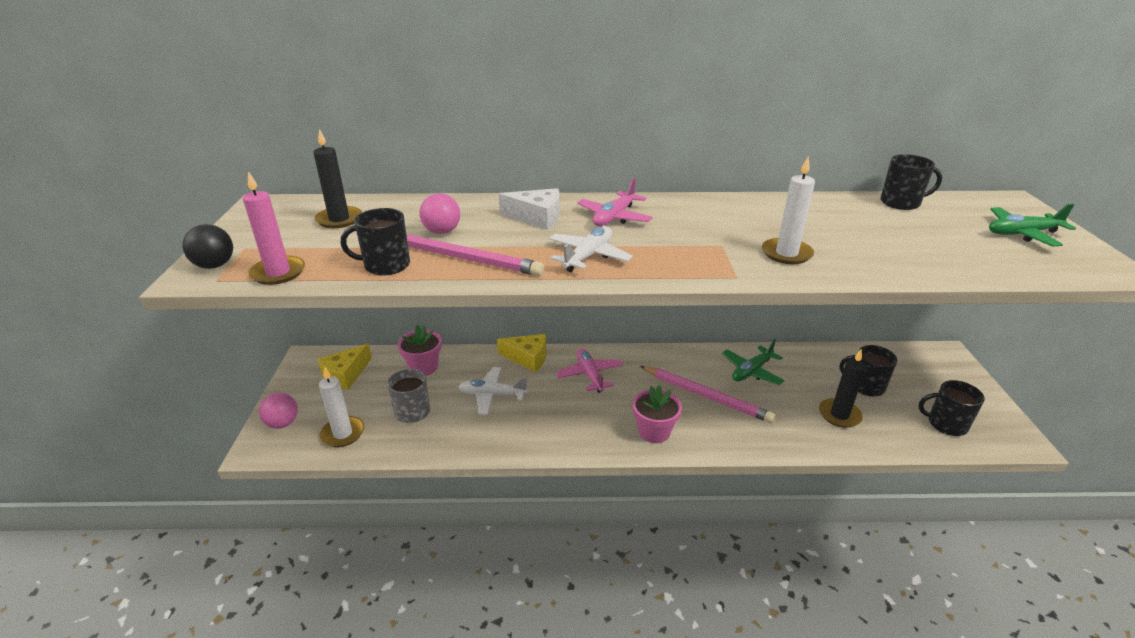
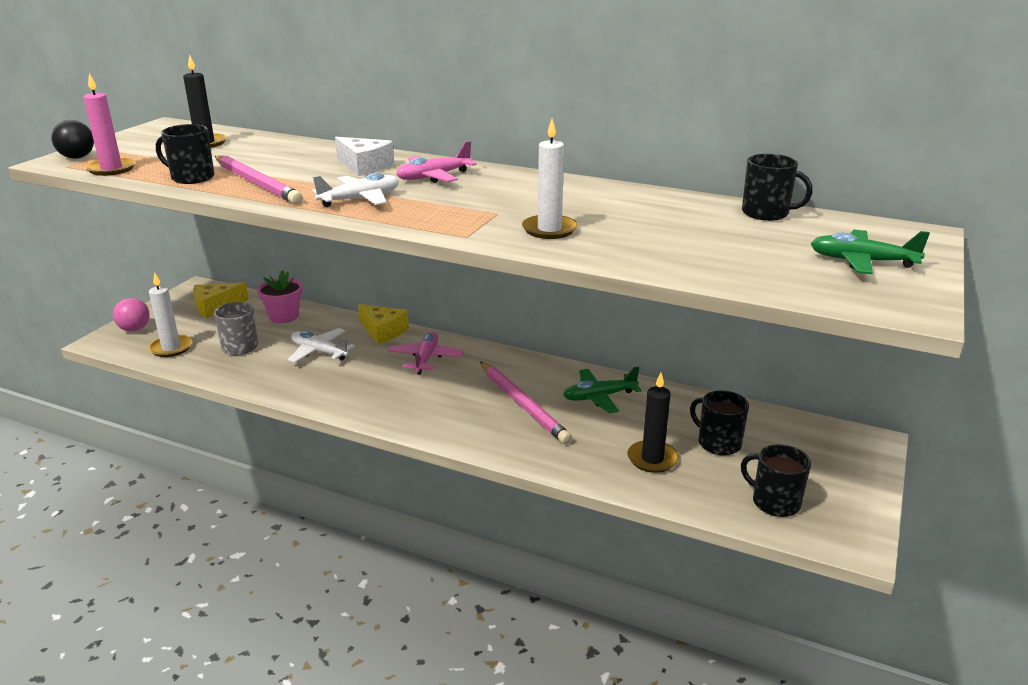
camera: 25 degrees right, 5 degrees down
pink ball [419,193,460,234] -> none
pink flower pot [632,385,682,443] -> none

